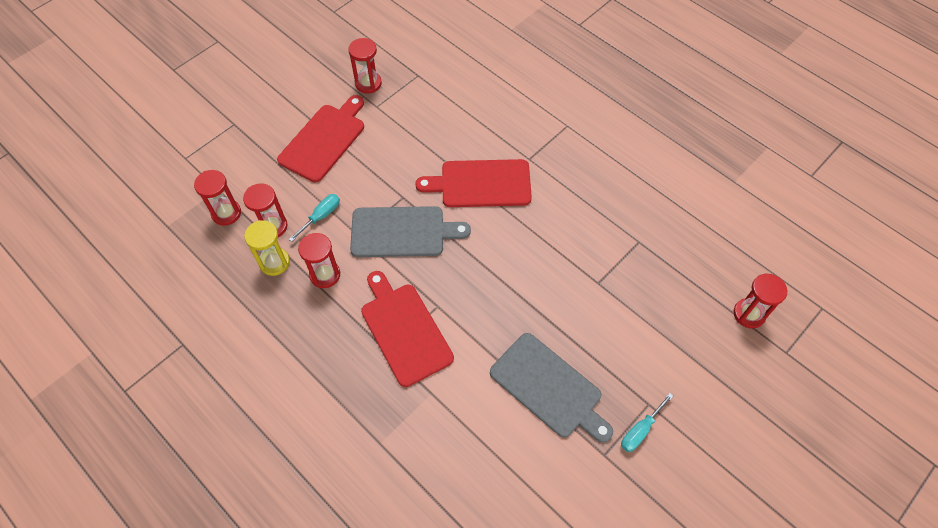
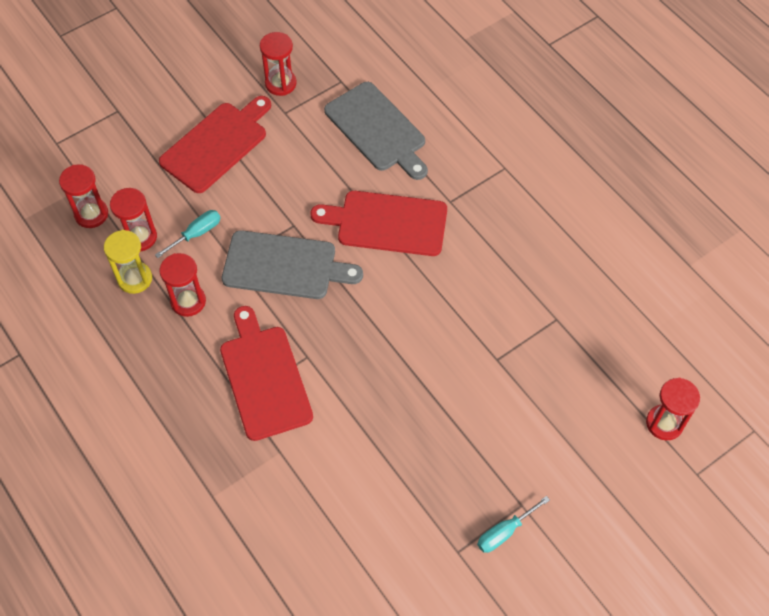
camera: 10 degrees right, 0 degrees up
grey cutting board [490,333,613,443] -> grey cutting board moved to [324,82,428,180]

